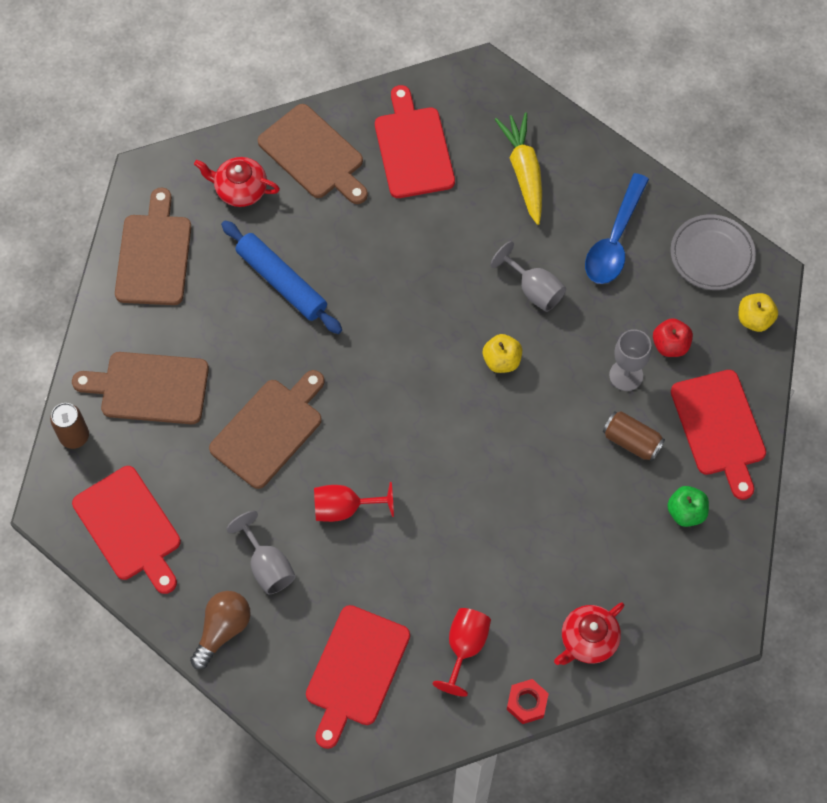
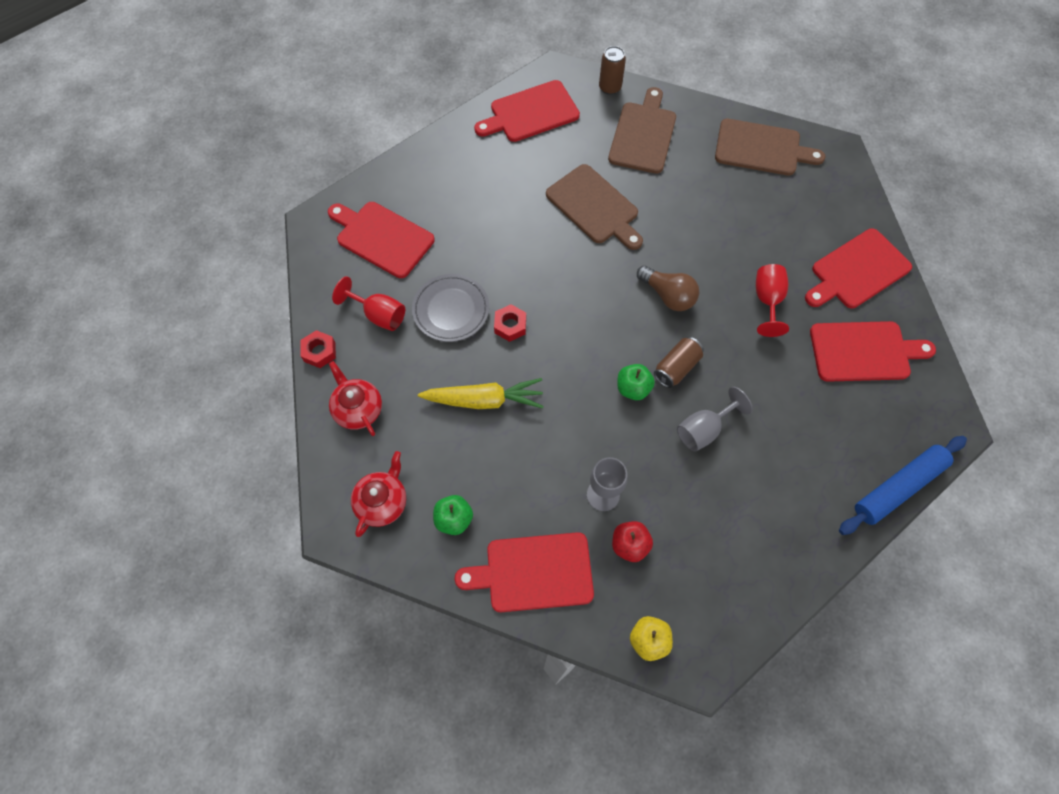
camera: 100 degrees right, 0 degrees up
brown light bulb [190,591,251,670] -> brown light bulb moved to [637,265,699,311]
red teapot [194,157,280,207] -> red teapot moved to [351,451,406,537]
blue rolling pin [221,220,342,334] -> blue rolling pin moved to [839,436,967,535]
grey goblet [226,511,296,595] -> none
brown cutting board [258,104,368,204] -> red cutting board [805,229,912,308]
red goblet [314,482,394,522] -> red goblet moved to [756,264,789,337]
yellow apple [483,334,522,373] -> green apple [617,364,655,400]
yellow carrot [495,112,542,225] -> yellow carrot moved to [418,378,544,409]
blue spoon [585,173,649,284] -> none
brown can [603,411,665,461] -> brown can moved to [654,337,704,388]
grey plate [670,214,756,290] -> grey plate moved to [412,274,489,342]
none -> red nut [494,304,526,342]

